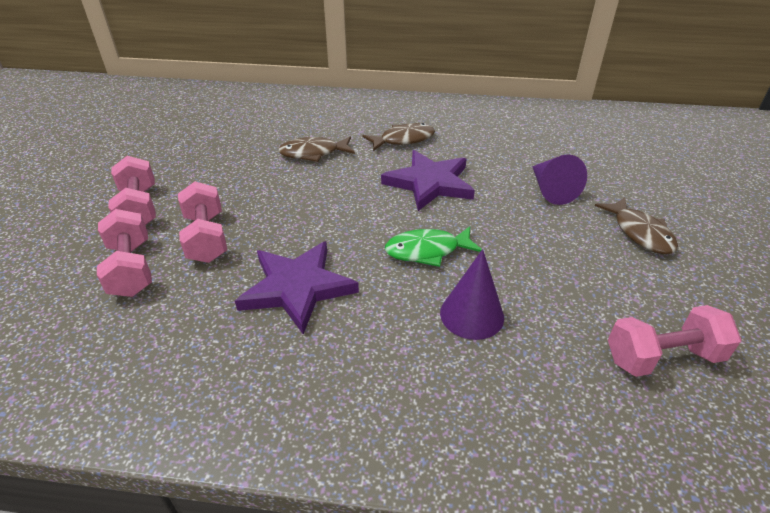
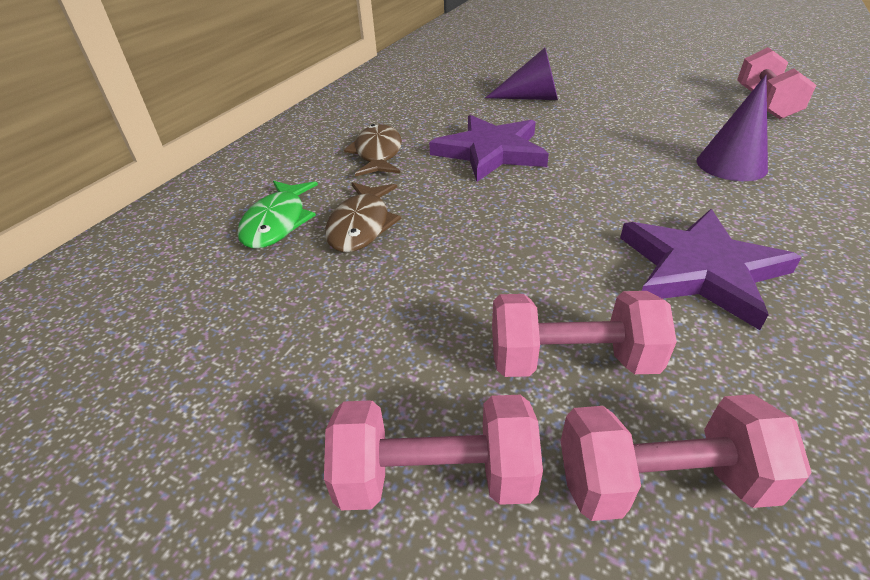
camera: 70 degrees left, 0 degrees up
green fish [385,226,482,267] -> green fish moved to [237,180,318,249]
brown fish [595,197,678,254] -> none

